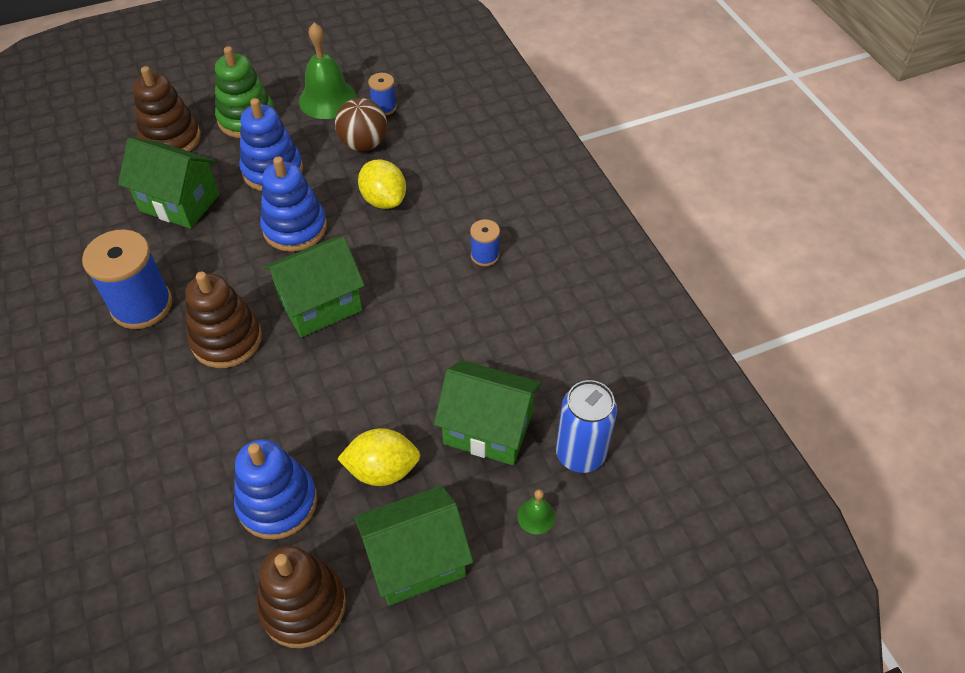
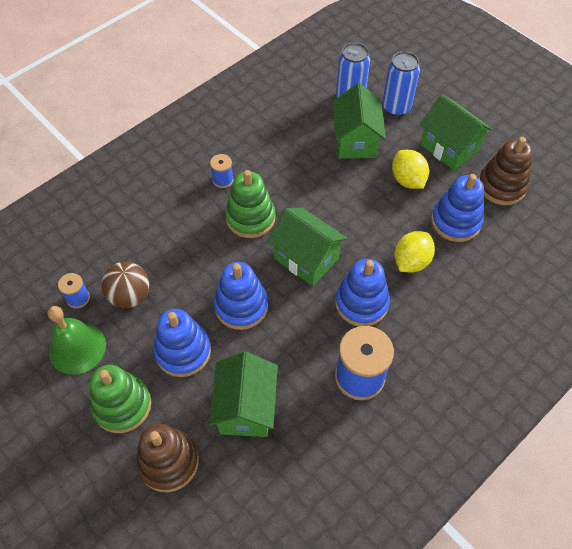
camera: 110 degrees left, 5 degrees up
brown stacking toy [185,272,262,368] -> blue stacking toy [335,259,390,326]
yellow lemon [358,159,406,209] -> yellow lemon moved to [394,231,435,272]
green bell [517,489,555,534] -> blue can [382,51,420,116]
none -> green stacking toy [225,170,275,238]

